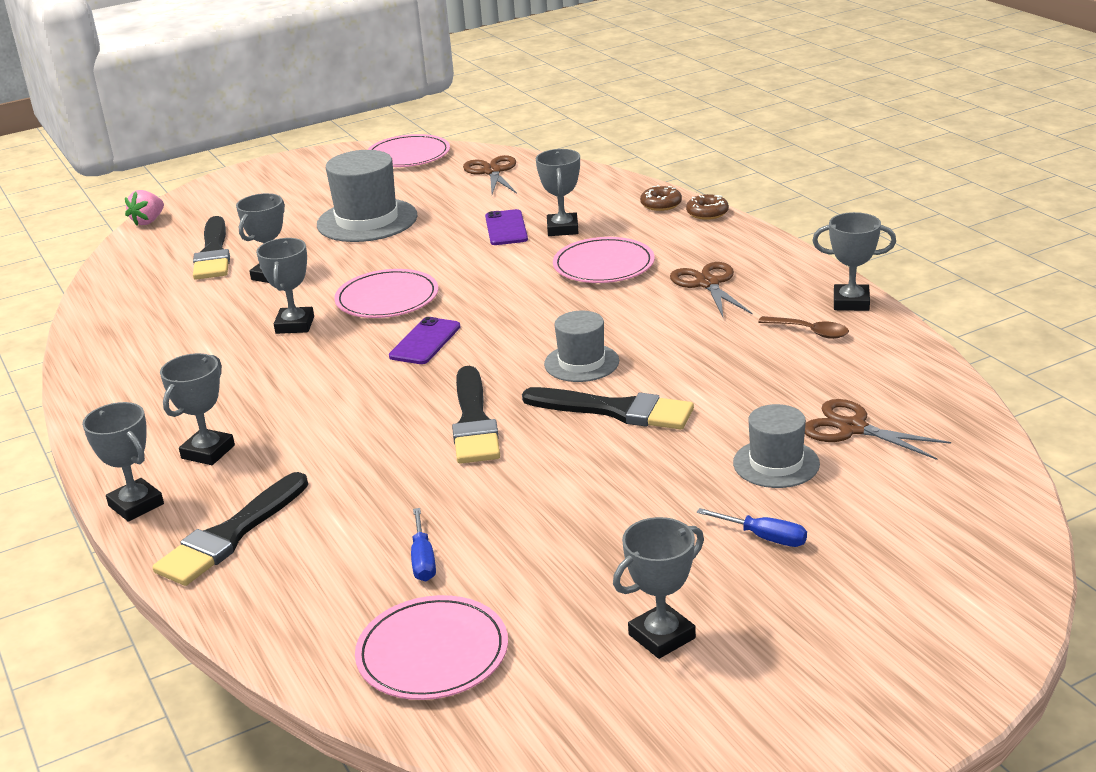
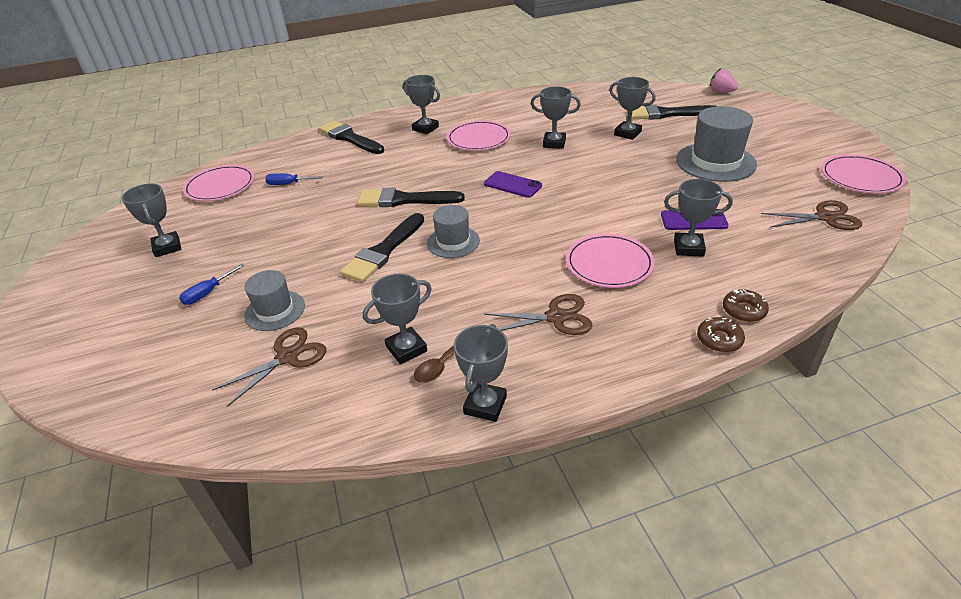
camera: 100 degrees right, 10 degrees up
grey trophy [82,402,164,522] -> grey trophy moved to [363,274,432,364]
pink plate [334,269,438,318] -> pink plate moved to [447,120,511,151]

